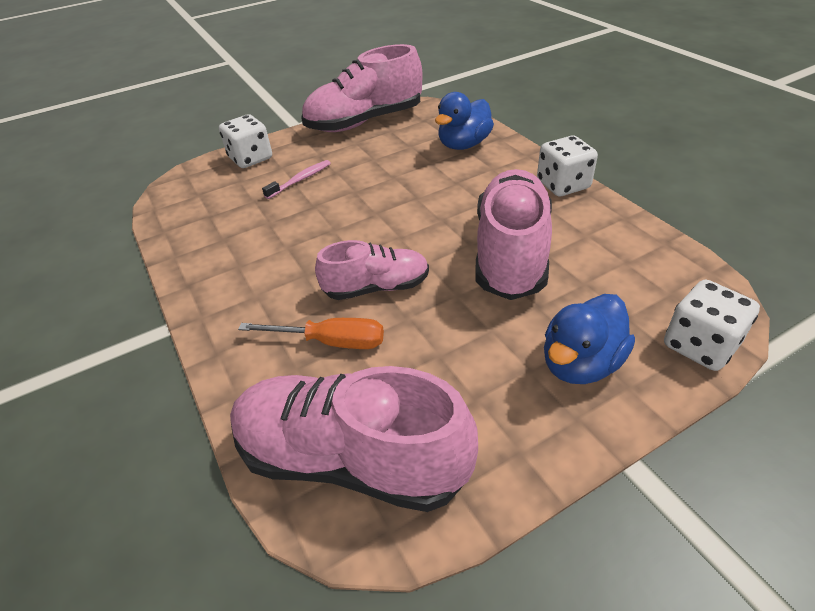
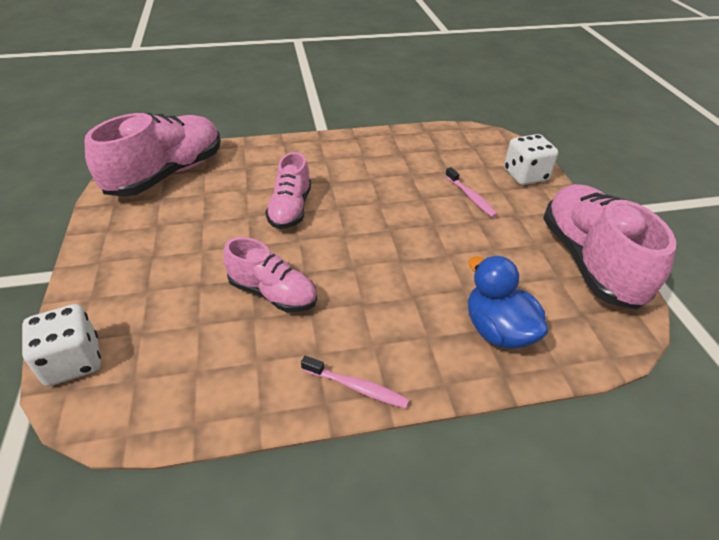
camera: 105 degrees right, 0 degrees up
orange screwdriver [238,318,384,349] -> none
pink shoe [476,169,552,300] -> pink shoe [223,237,317,312], size x0.59
white dice [537,135,598,197] -> pink toothbrush [301,356,409,408]
blue duck [544,294,635,384] -> none

